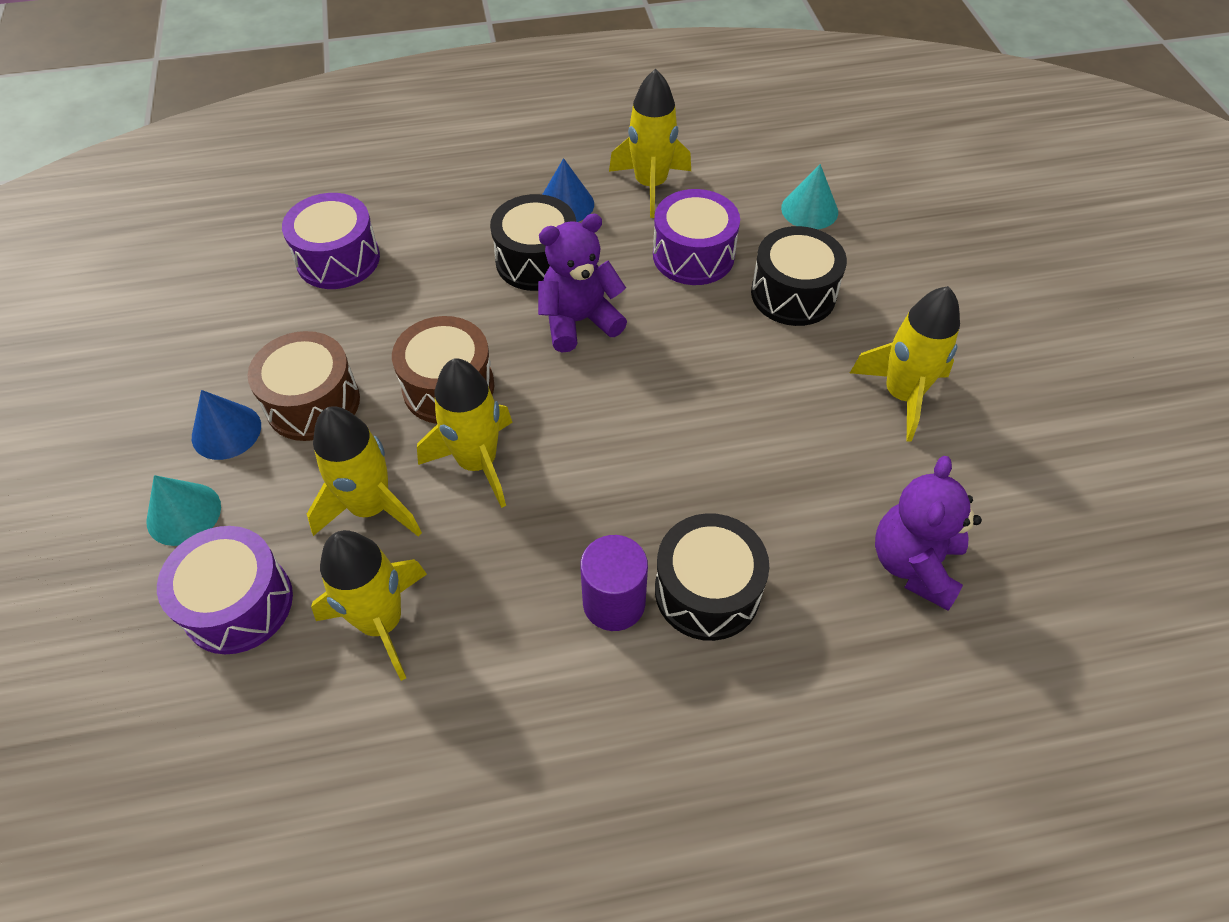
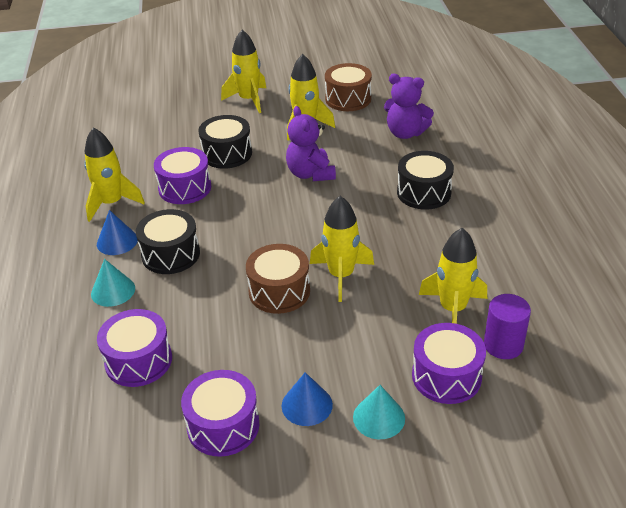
camera: 85 degrees left, 15 degrees down
brown drum [248,331,360,441] -> brown drum moved to [325,63,372,111]
yellow rocket [307,406,422,537] -> yellow rocket moved to [221,30,266,113]
purple teddy bear [538,214,627,352] -> purple teddy bear moved to [286,106,336,181]
purple cylinder [580,535,648,631] -> purple cylinder moved to [484,294,531,359]
turquoise cone [781,164,838,229] -> turquoise cone moved to [91,259,135,307]
none -> purple drum [181,370,259,457]

